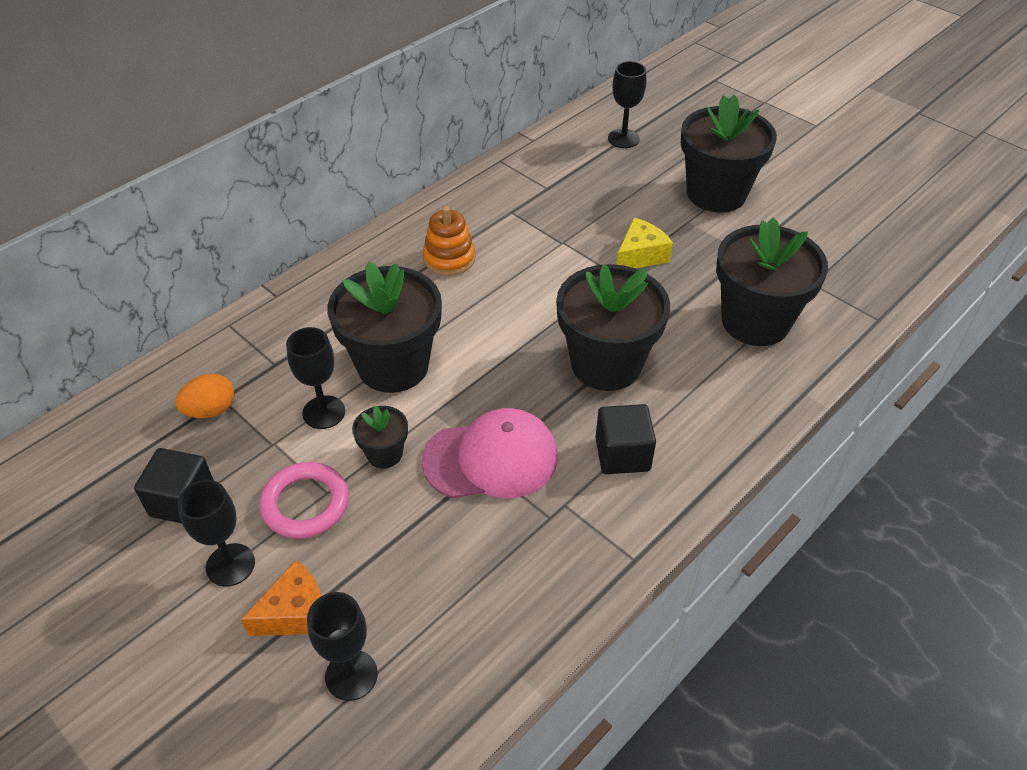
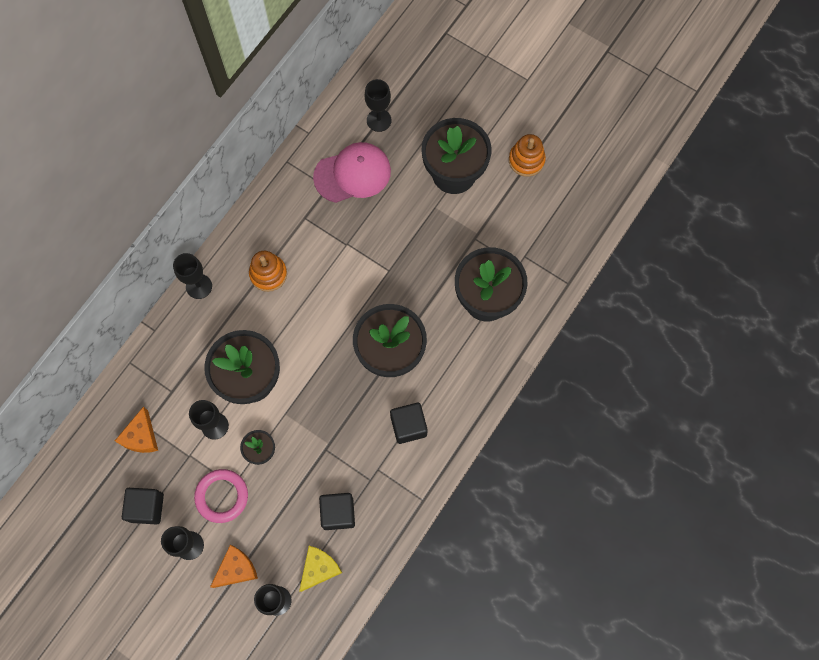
camera: 10 degrees left, 25 degrees up
orange egg [175,374,235,418] -> orange cheese [115,407,158,453]
pink cap [422,408,558,498] -> pink cap moved to [313,142,391,203]
yellow cheese [616,218,673,268] -> yellow cheese moved to [299,546,342,592]
none -> black goblet [173,253,212,299]
none -> black cube [319,493,355,530]
none -> orange stacking toy [509,134,546,177]

